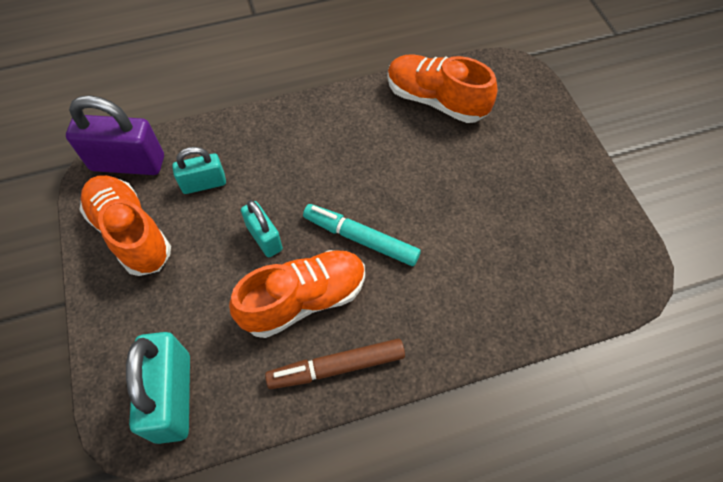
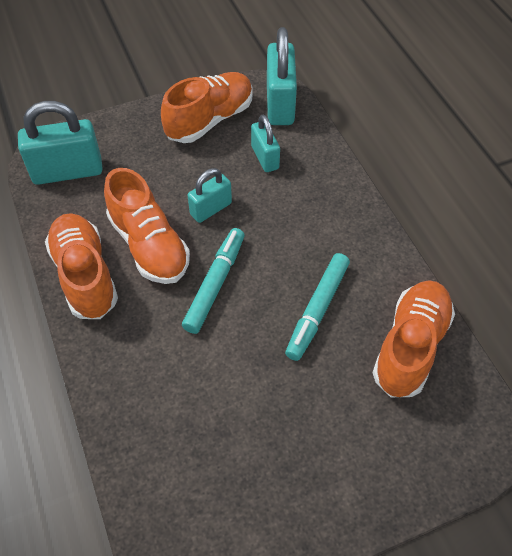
camera: 85 degrees right, 5 degrees down
purple padlock [66,95,164,175] -> turquoise padlock [267,27,297,125]
brown marker [265,339,405,389] -> orange shoe [45,213,118,319]
none -> turquoise marker [285,253,350,361]

